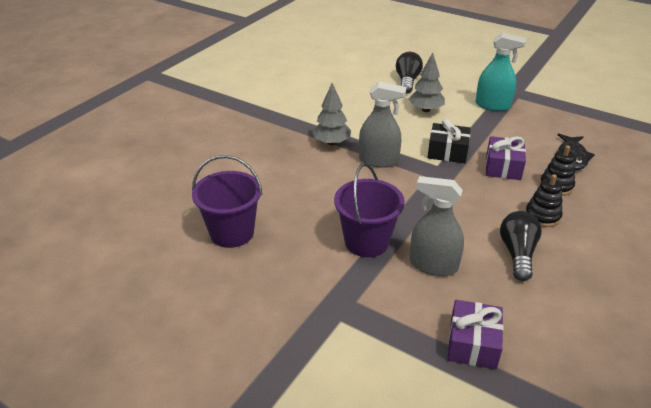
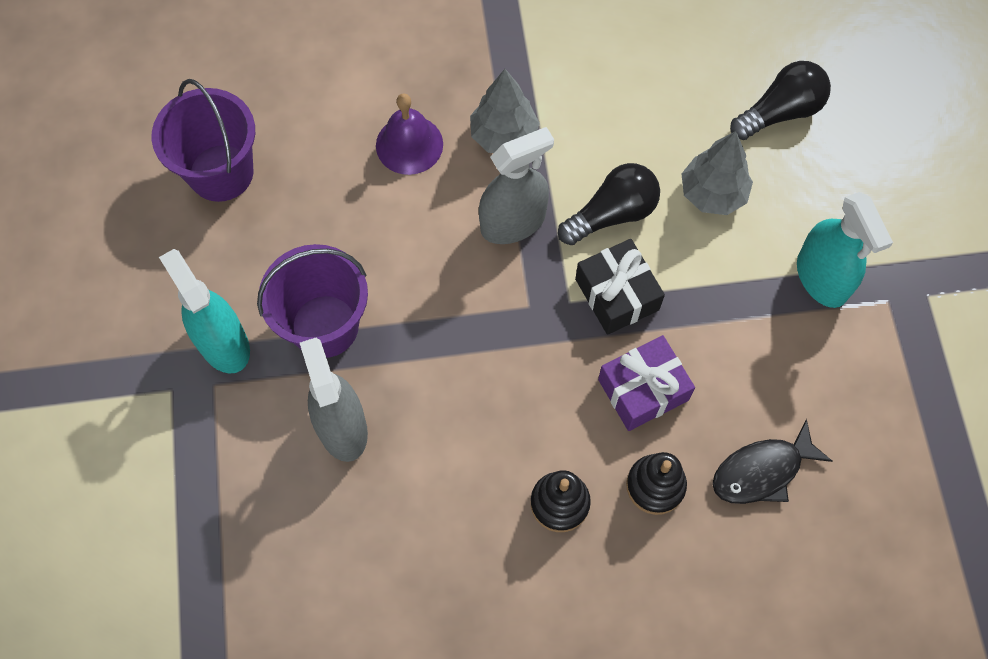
camera: 50 degrees right, 30 degrees up
grey spray bottle [359,81,406,168] -> grey spray bottle turned 90 degrees counterclockwise [479,127,554,244]
purple gift [448,300,503,369] -> none
black light bulb [500,211,542,281] -> black light bulb moved to [558,163,660,245]
none -> turquoise spray bottle [159,249,250,374]
none -> purple bell [376,93,443,175]

